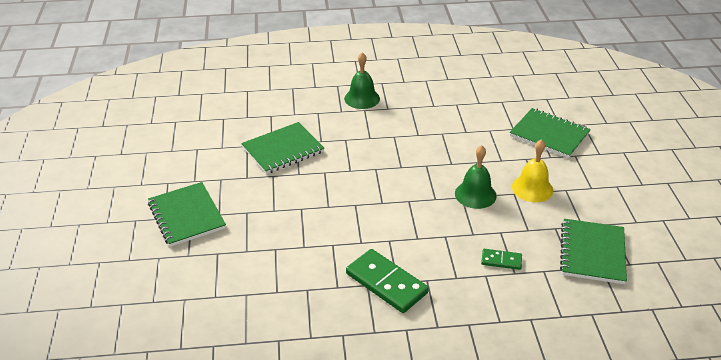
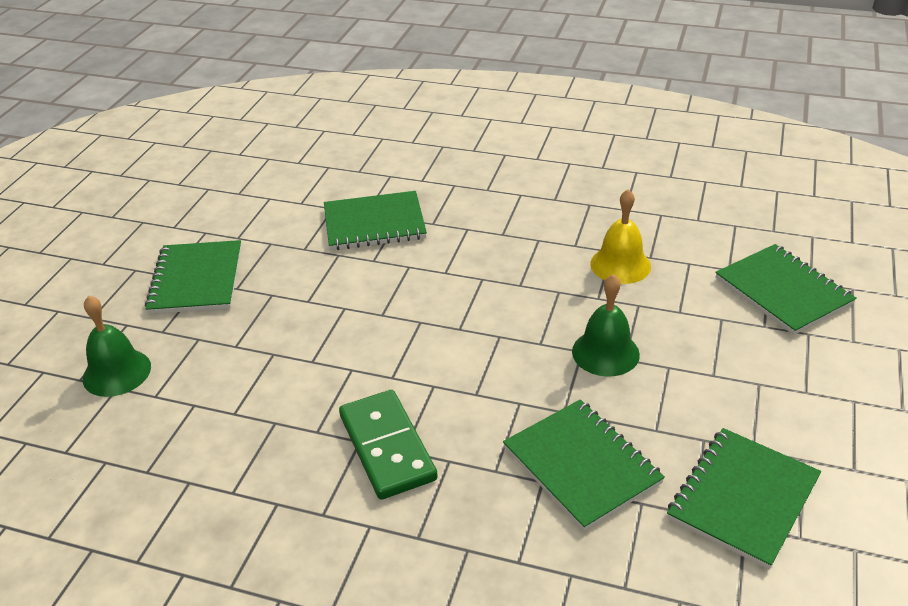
camera: 25 degrees right, 0 degrees up
green bell [344,52,380,109] -> green bell moved to [83,296,151,397]
green domino [481,249,522,270] -> green notebook [503,399,665,531]
yellow bell [512,139,553,202] -> yellow bell moved to [590,189,651,284]

